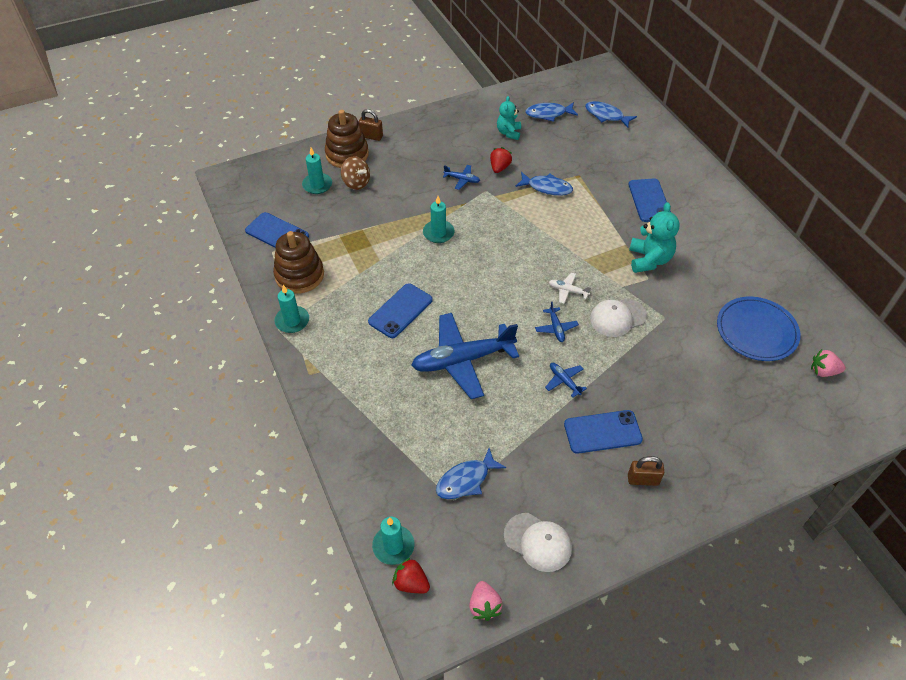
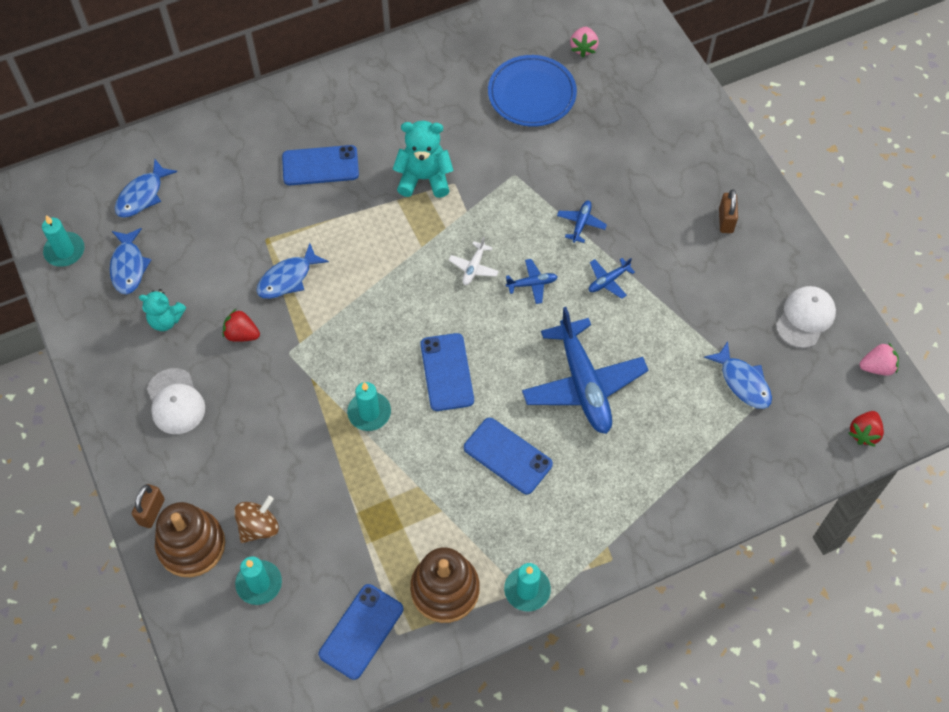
camera: 90 degrees left, 10 degrees up
turquoise candle [372,517,414,565] -> turquoise candle moved to [42,215,84,267]
blue plane [443,165,480,190] -> blue plane moved to [557,201,607,243]
blue fish [515,172,573,196] -> blue fish turned 150 degrees counterclockwise [256,243,329,299]
blue phone [564,410,643,454] -> blue phone moved to [420,333,474,411]
white cap [590,298,647,337] -> white cap moved to [147,368,205,434]

